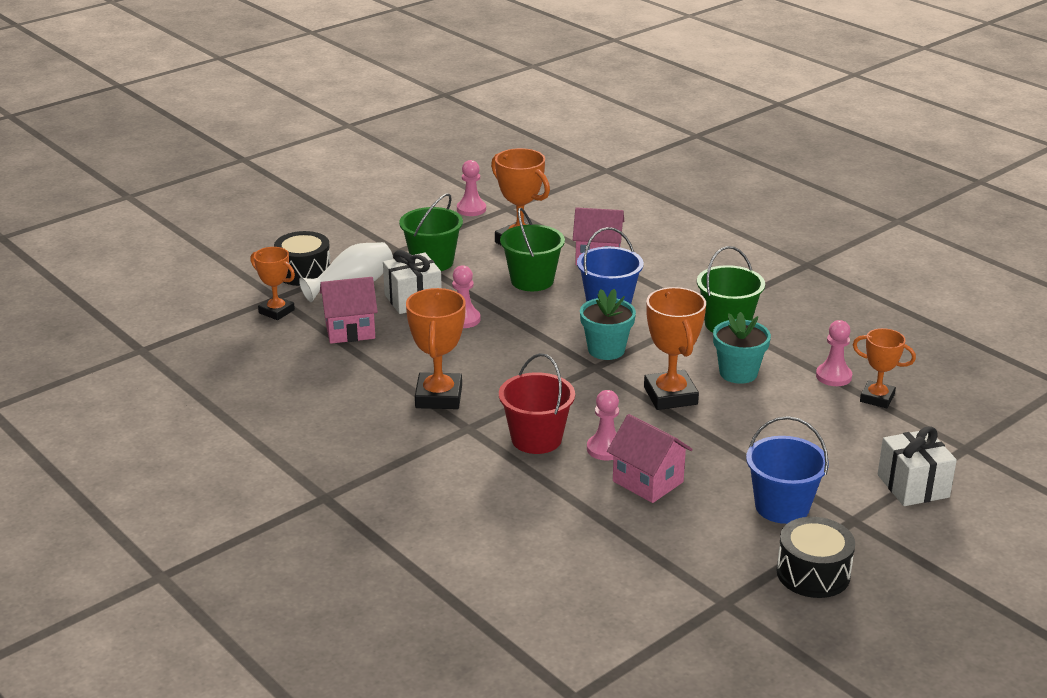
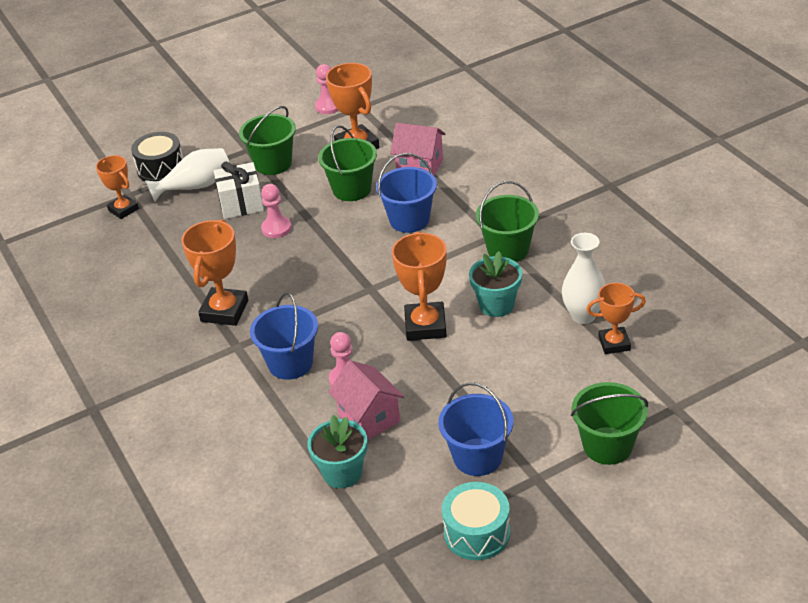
camera: 15 degrees right, 10 degrees up
pink house [320,277,378,344] -> none
red bucket [499,353,575,454] -> blue bucket [250,292,318,380]
turquoise flower pot [580,289,636,360] -> turquoise flower pot moved to [307,415,367,488]
black drum [776,517,855,598] -> turquoise drum [442,482,510,560]
pink pawn [816,320,852,386] -> white vase [562,233,605,324]
orange trophy [853,328,916,408] -> orange trophy turned 45 degrees counterclockwise [586,283,646,354]
white gift [878,426,957,506] -> green bucket [571,382,648,465]

